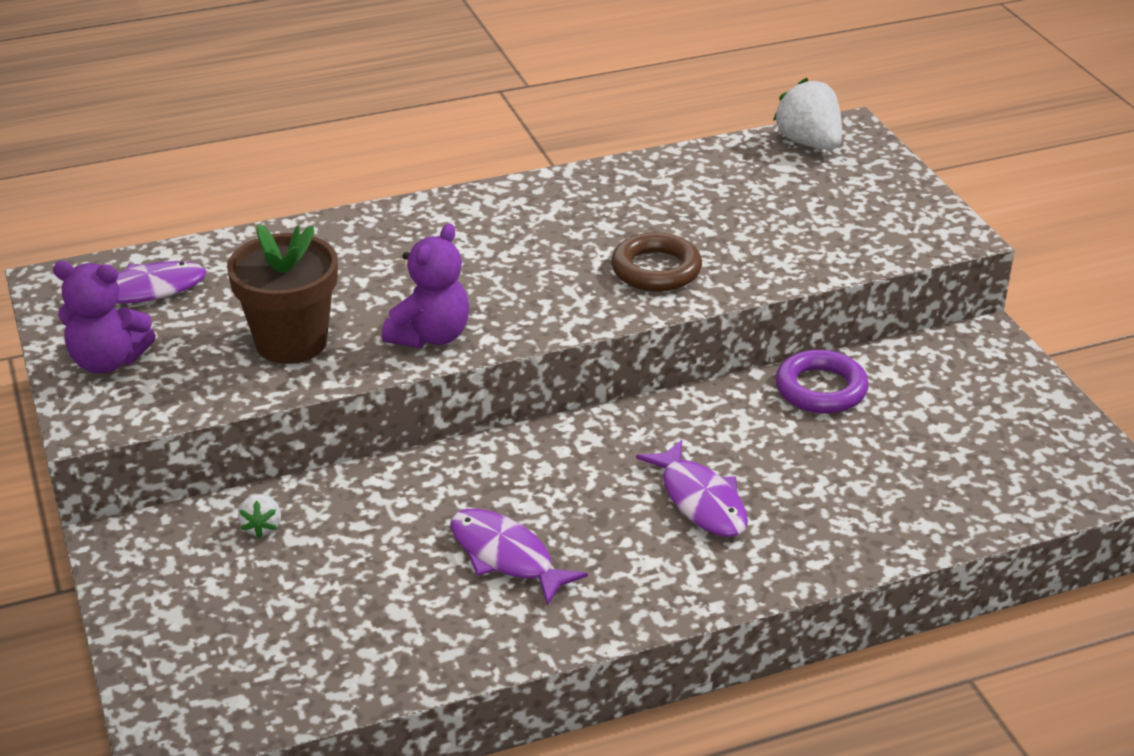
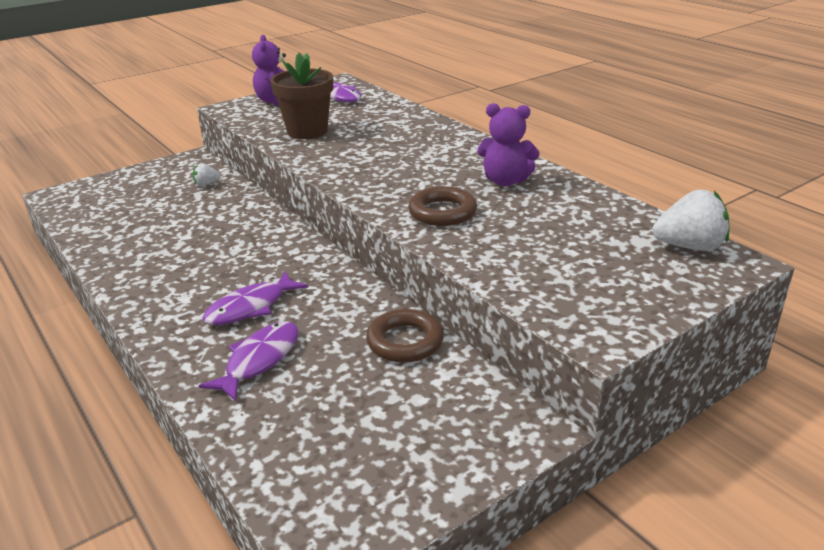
camera: 75 degrees right, 5 degrees down
purple teddy bear [382,223,470,348] -> purple teddy bear moved to [477,103,540,186]
purple fish [450,509,588,606] -> purple fish moved to [199,321,299,402]
white strawberry [773,78,842,150] -> white strawberry turned 45 degrees clockwise [652,190,730,251]
purple ring [776,350,869,414] -> brown ring [366,309,444,363]

